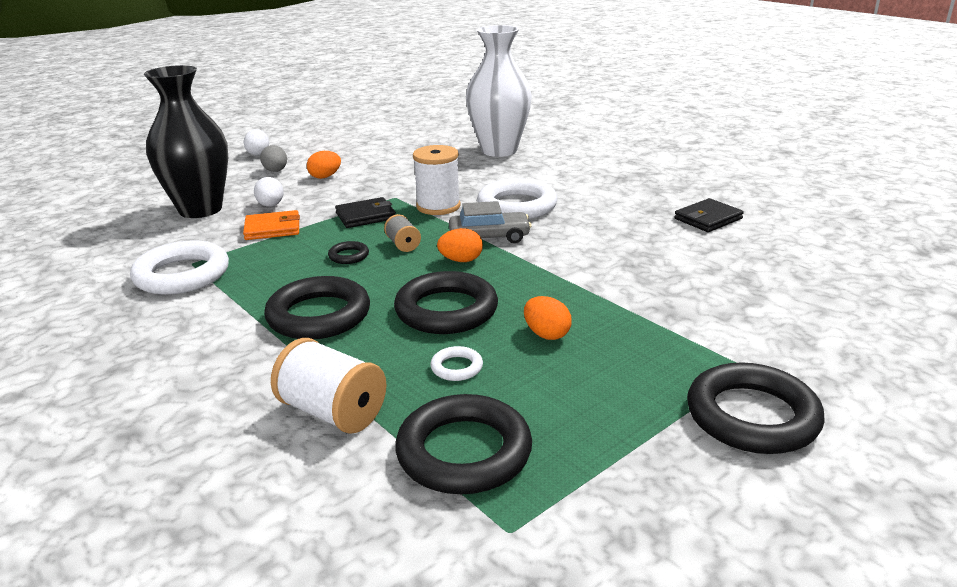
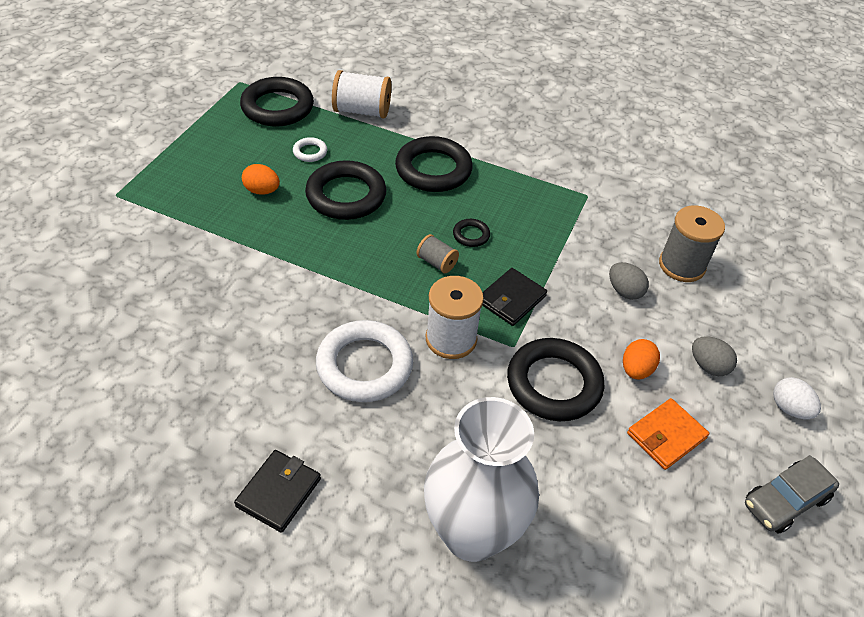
camera: 150 degrees right, 20 degrees up
white ring [130,240,229,295] -> none
black vase [144,65,228,218] -> grey spool [659,206,725,282]
orange wallet [243,210,300,240] -> orange wallet moved to [627,398,709,470]
white egg [254,177,284,207] -> grey egg [609,262,649,300]
orange egg [437,228,483,262] -> none
grey car [449,201,532,243] -> grey car moved to [745,455,839,534]
black wallet [674,198,744,232] -> black wallet moved to [234,450,321,533]
black ring [687,362,825,454] -> black ring moved to [507,338,605,421]

